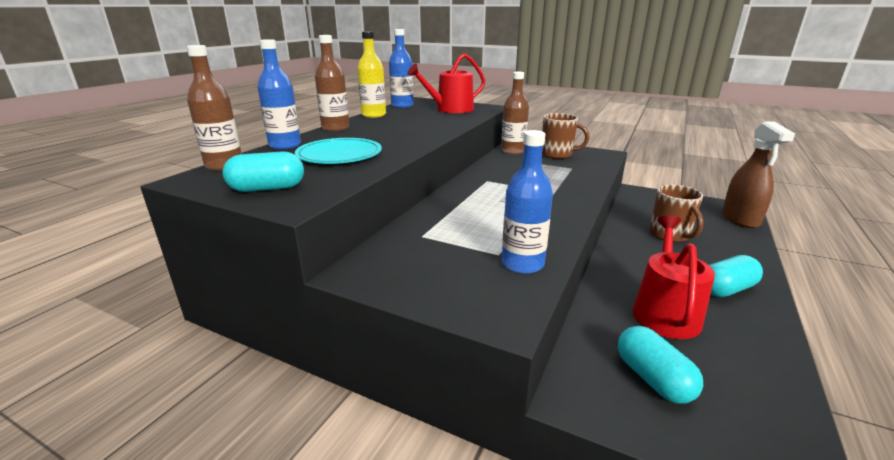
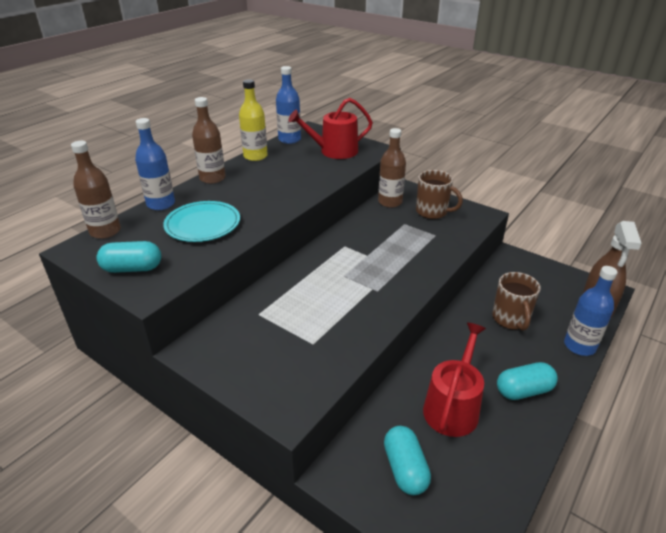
camera: 10 degrees right, 10 degrees up
blue bottle [502,130,553,274] -> blue bottle moved to [564,266,617,356]

